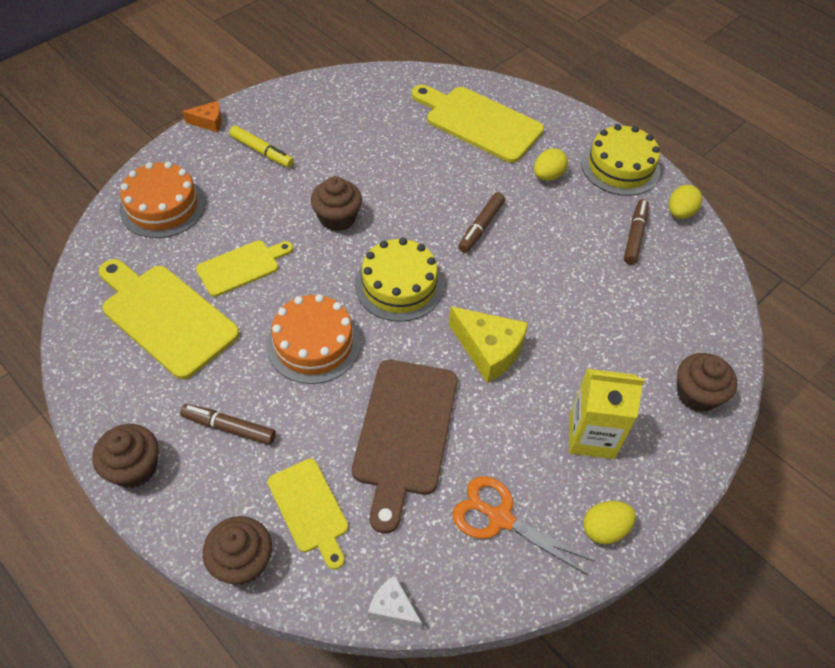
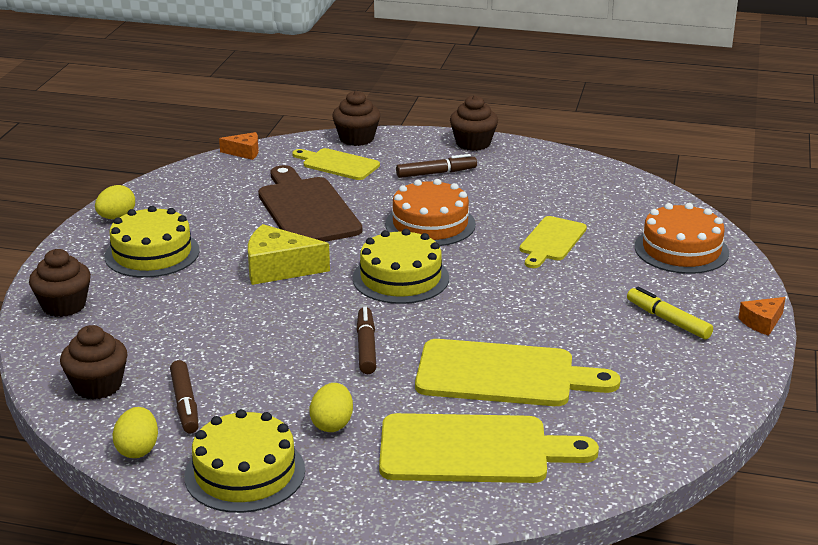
camera: 150 degrees right, 25 degrees down
yellow cutting board [99,259,239,380] -> yellow cutting board moved to [415,339,621,406]
yellow marker [229,126,294,168] -> yellow marker turned 45 degrees clockwise [627,287,713,339]
brown cupcake [311,176,362,231] -> brown cupcake moved to [60,325,128,400]
white cheese [368,576,422,629] -> orange cheese [219,132,259,160]
orange scissors [452,476,594,575] -> none
yellow carton [569,369,645,459] -> yellow cake [104,206,200,278]

